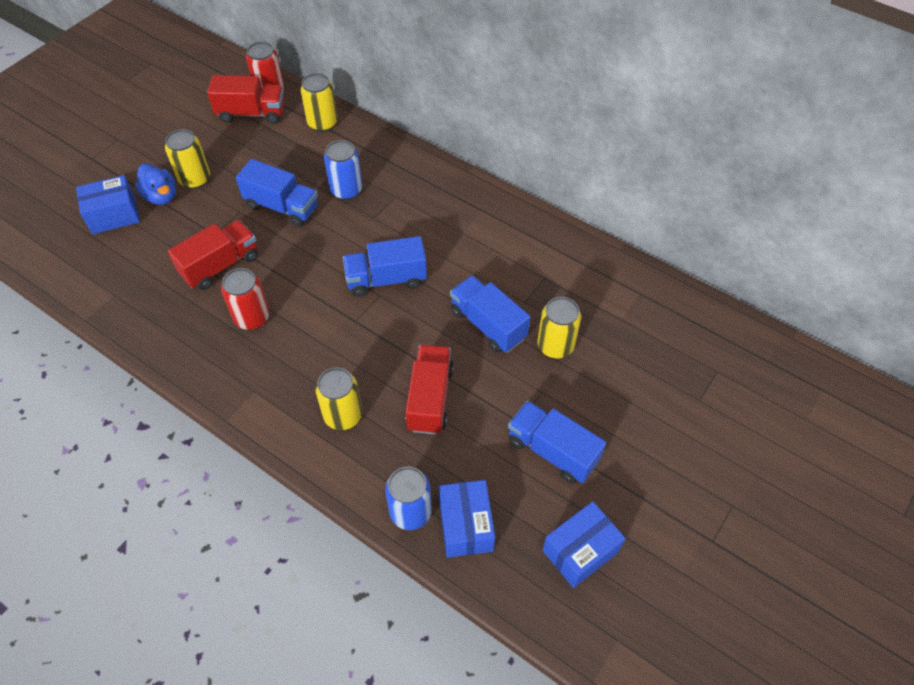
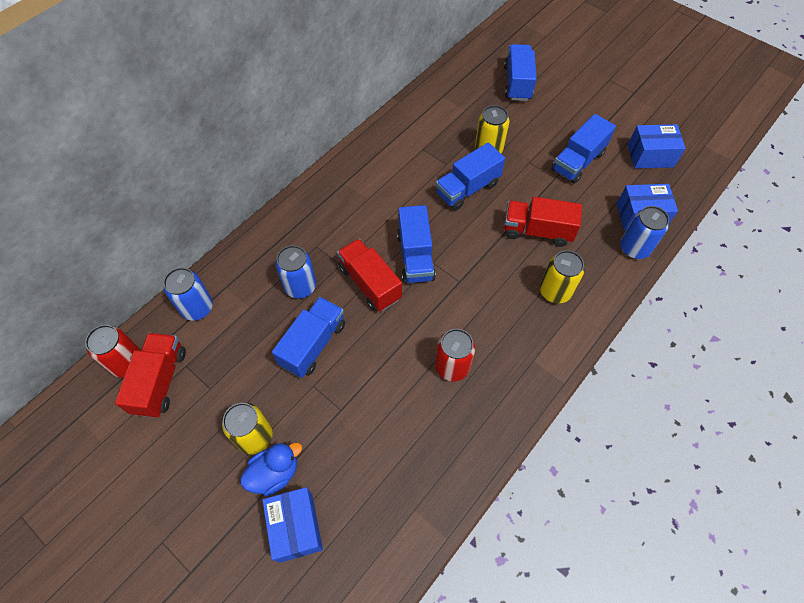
camera: 85 degrees left, 5 degrees up
red truck [168,220,258,290] -> red truck moved to [337,239,402,311]
yellow can [300,73,338,132] -> blue can [163,268,213,321]
blue box [543,501,626,588] -> blue box turned 60 degrees counterclockwise [628,124,686,168]
none -> blue truck [504,44,537,101]

